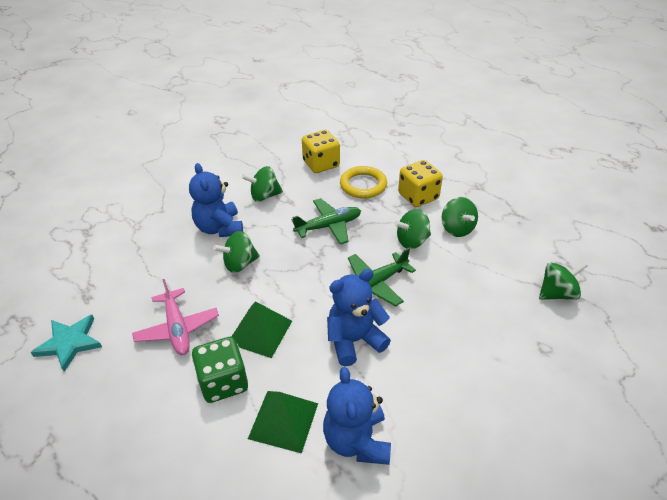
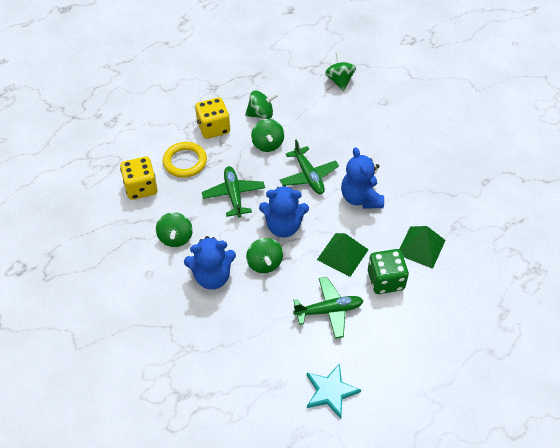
camera: 80 degrees left, 10 degrees up
pink plane [132,279,219,355] -> green plane [293,277,364,339]
blue teddy bear [323,367,391,465] -> blue teddy bear moved to [259,185,309,238]

